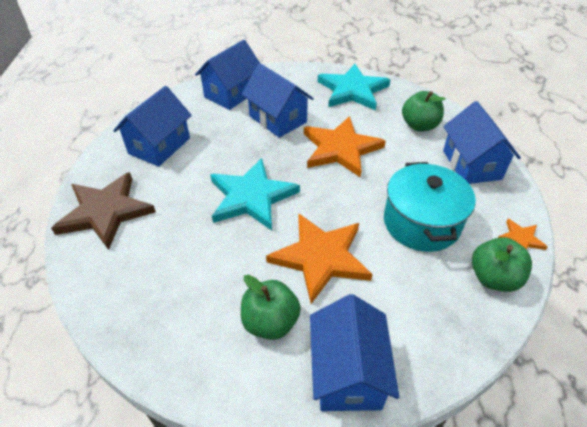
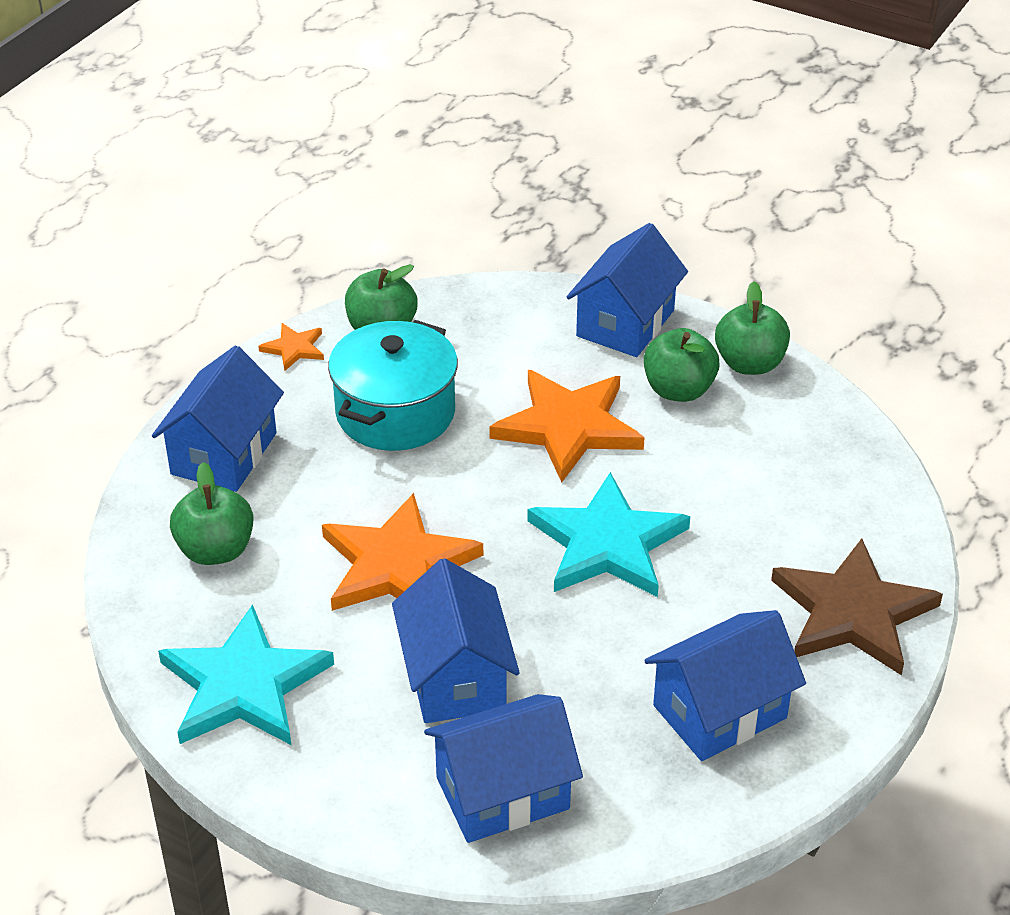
camera: 150 degrees left, 5 degrees down
none -> green apple [715,281,790,375]

